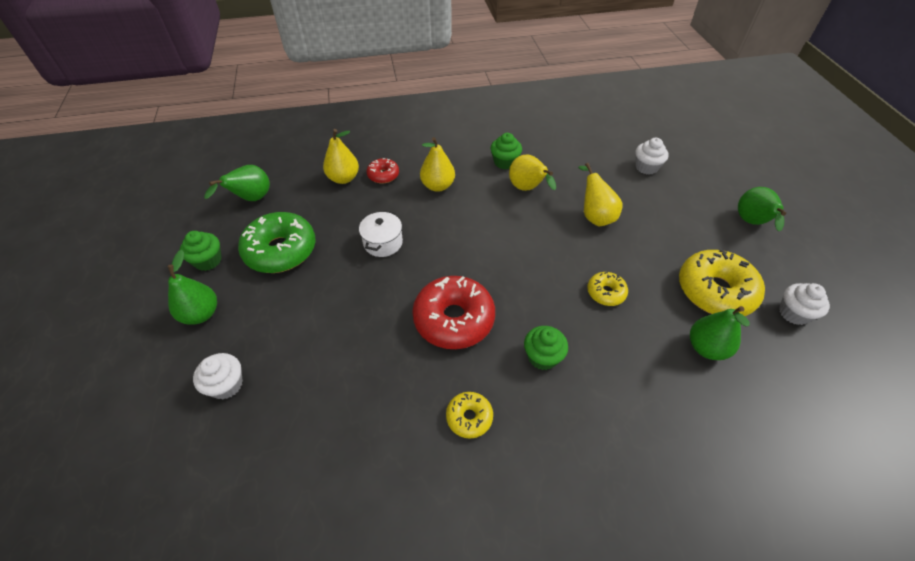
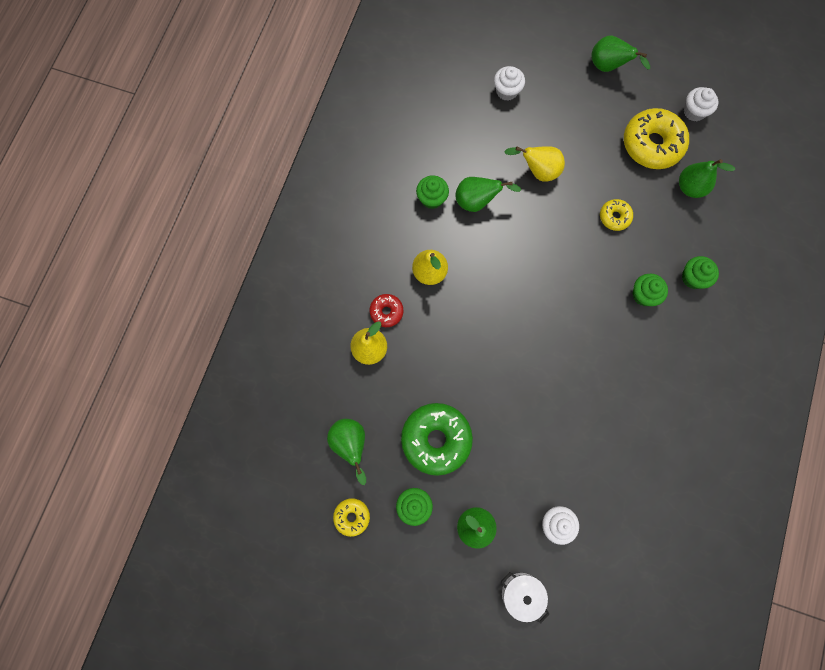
camera: 60 degrees left, 25 degrees up
white pot [359,211,403,257] -> white pot moved to [501,572,549,623]
red donut [412,276,495,349] -> none
yellow donut [446,392,493,439] -> yellow donut moved to [333,498,370,537]
yellow pear [509,155,556,191] -> green pear [455,177,521,212]
none -> green cupcake [682,256,719,289]

